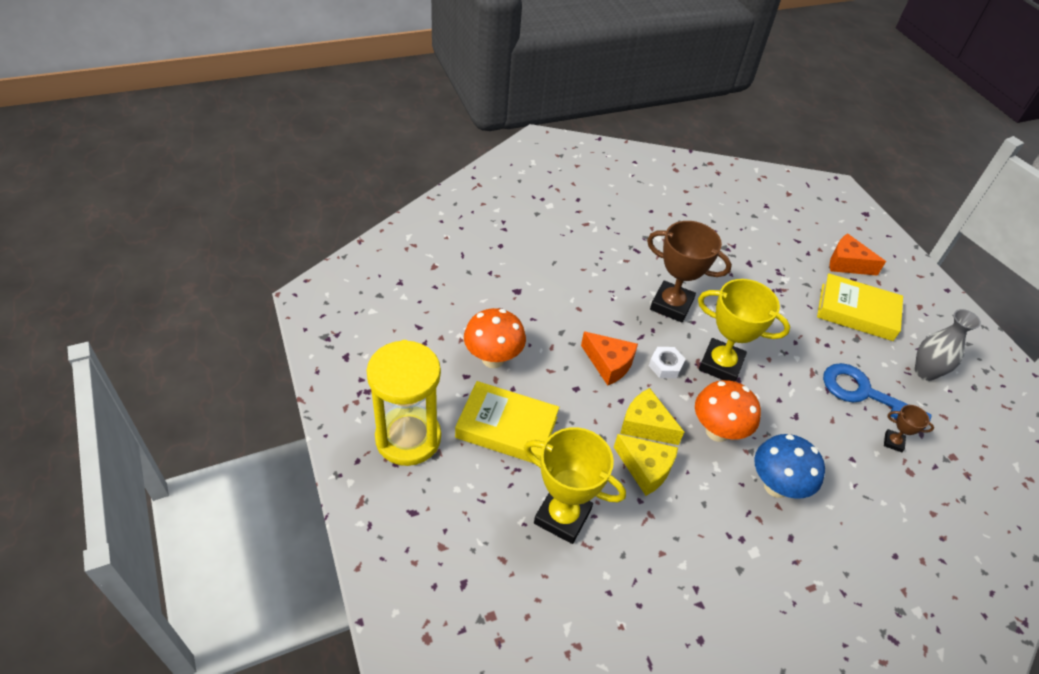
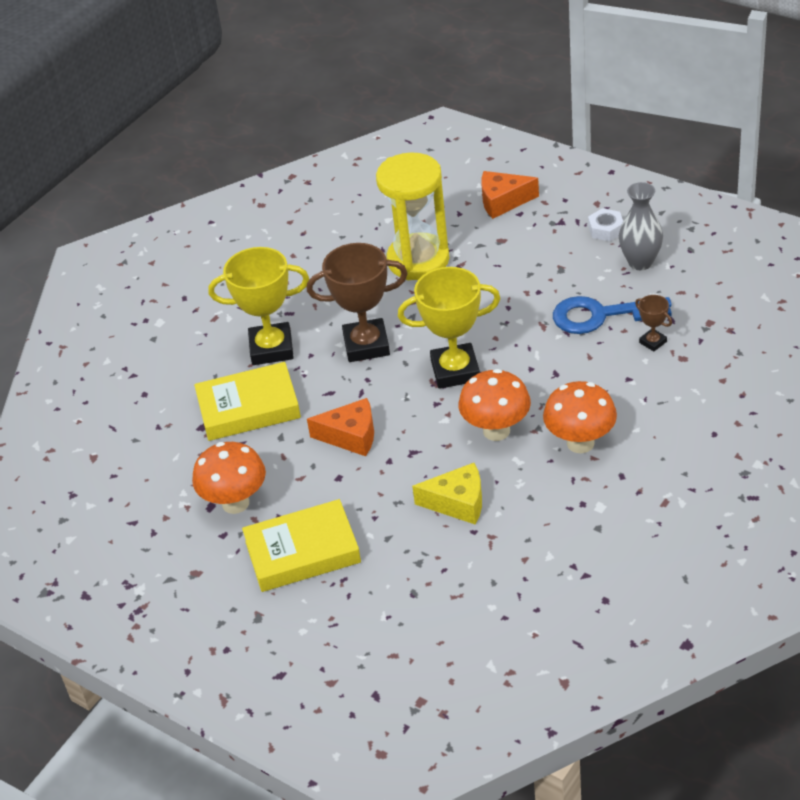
camera: 25 degrees left, 5 degrees down
yellow hourglass [367,340,441,466] -> yellow hourglass moved to [376,152,449,280]
yellow trophy [524,427,626,544] -> yellow trophy moved to [208,247,309,365]
yellow cheese [620,388,684,445] -> none
white nut [649,347,686,378] -> white nut moved to [588,208,623,241]
blue mushroom [754,434,825,499] -> orange mushroom [543,381,617,453]
yellow book [817,273,903,341] -> yellow book moved to [194,362,301,441]
brown trophy [884,405,934,452] -> brown trophy turned 60 degrees clockwise [635,295,672,351]

